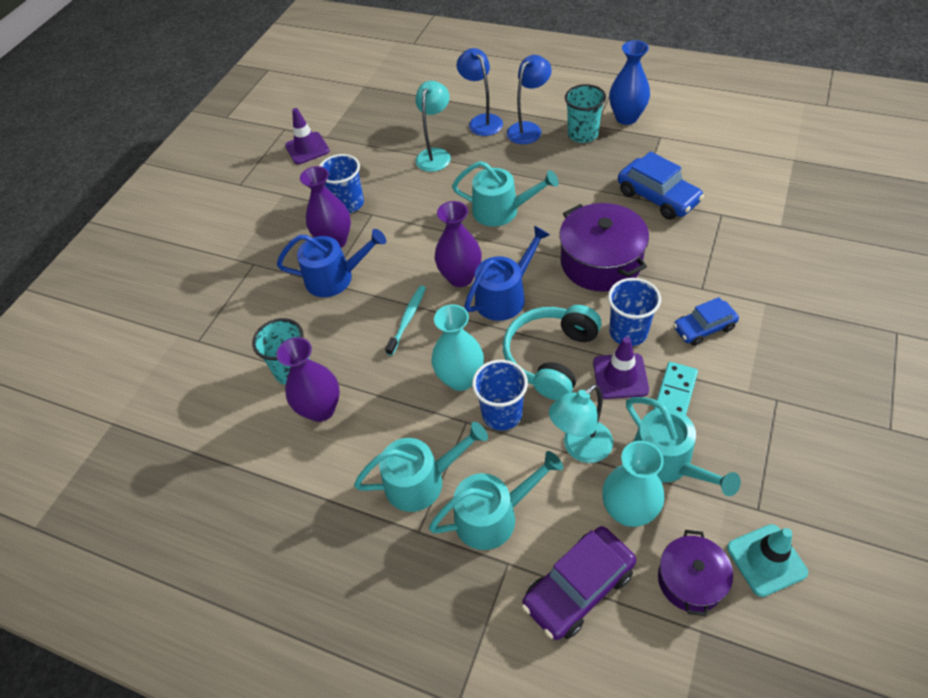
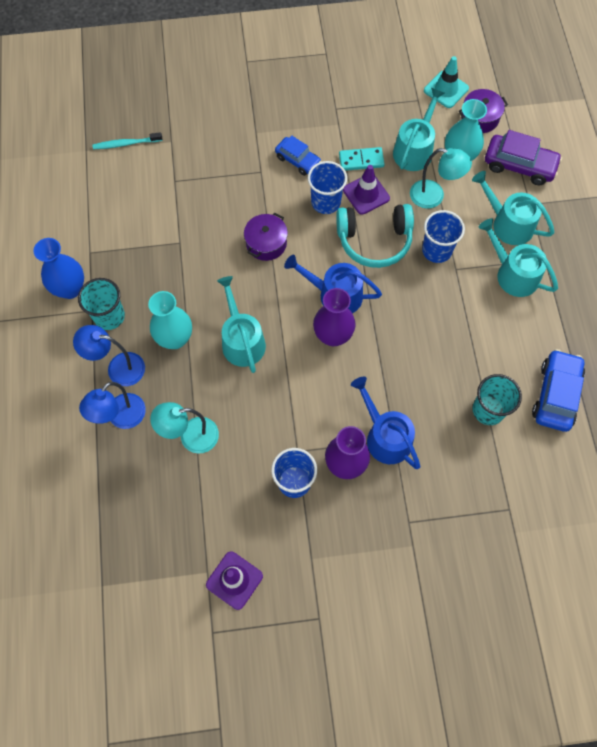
camera: 125 degrees left, 15 degrees up
purple vase [276,337,340,422] -> none
turquoise toothbrush [385,285,426,356] -> turquoise toothbrush moved to [93,132,162,149]
turquoise vase [431,304,484,391] -> turquoise vase moved to [148,291,192,349]
purple pot [559,203,649,292] -> purple pot [244,213,288,261], size x0.60
blue car [618,151,704,220] -> blue car moved to [532,349,585,432]

